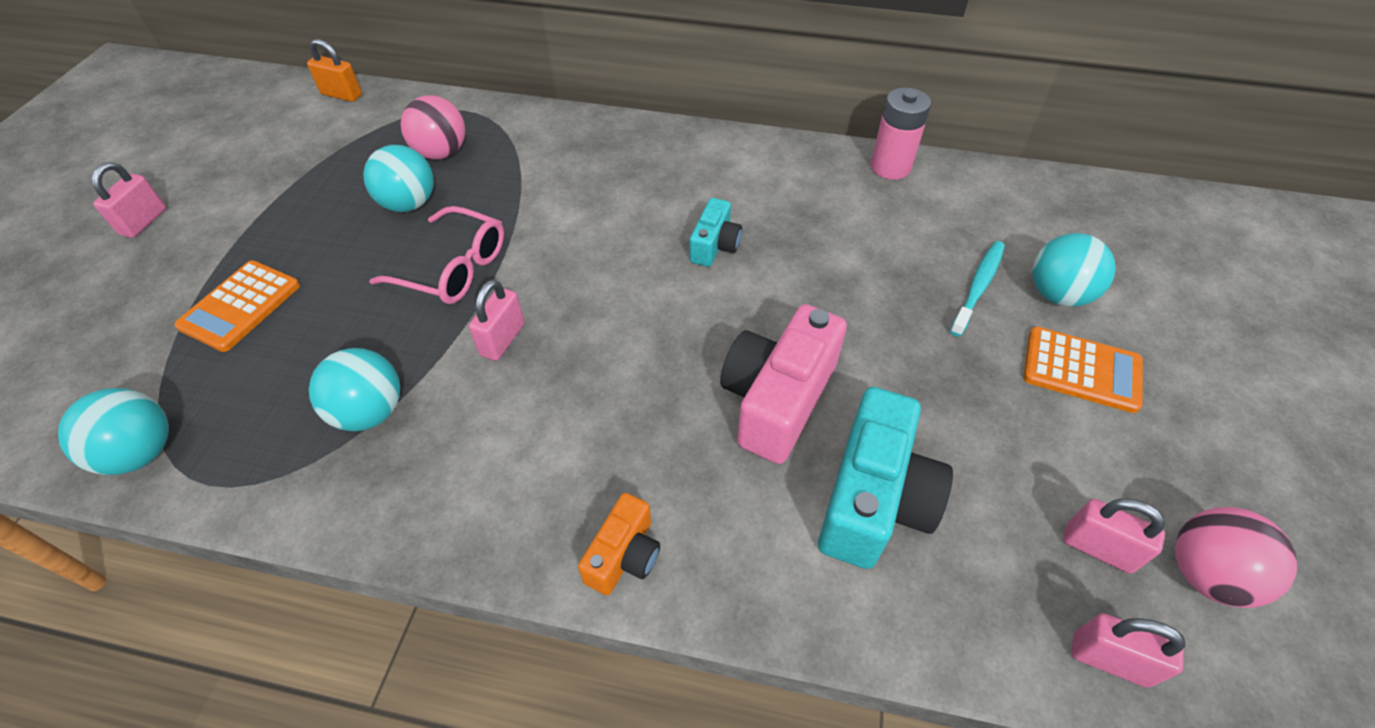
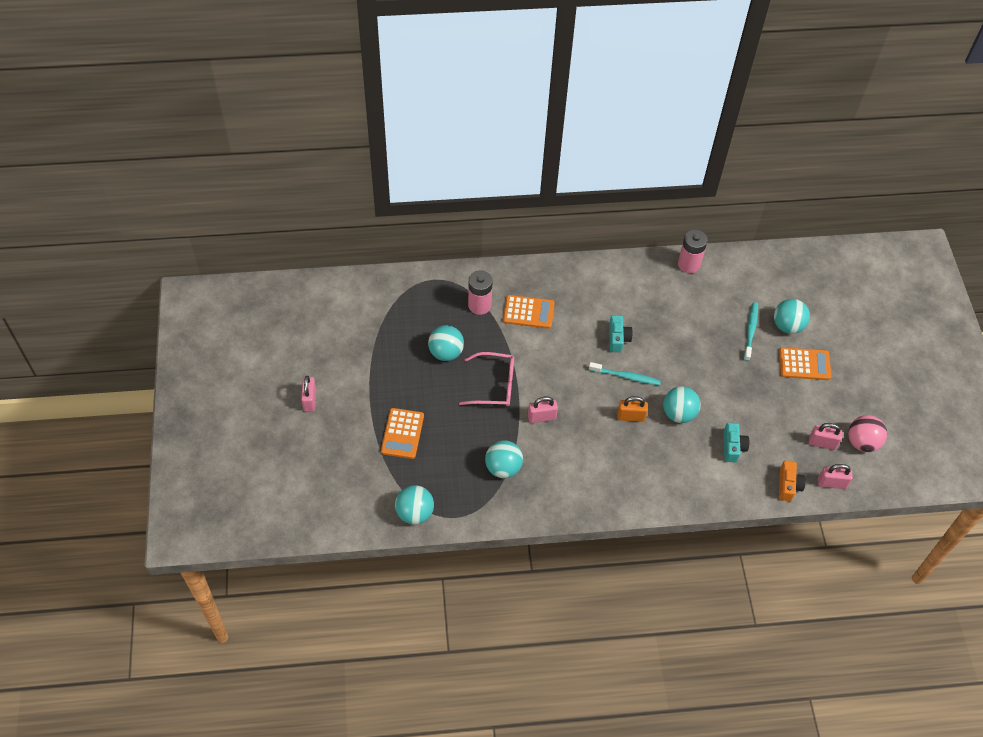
camera: 20 degrees left, 5 degrees up
orange padlock [307,39,362,102] -> orange padlock moved to [617,396,648,422]
pink ball [401,95,465,159] -> none
pink padlock [469,279,525,361] -> pink padlock turned 75 degrees clockwise [528,396,558,423]
orange camera [578,493,660,595] -> orange camera moved to [779,460,806,501]
pink camera [720,304,847,464] -> turquoise ball [663,386,701,423]
turquoise camera [818,387,953,569] -> turquoise camera [723,423,749,462], size x0.54
none -> pink battery [468,270,493,315]
none -> orange calculator [503,295,555,329]
none -> turquoise toothbrush [589,362,661,385]

